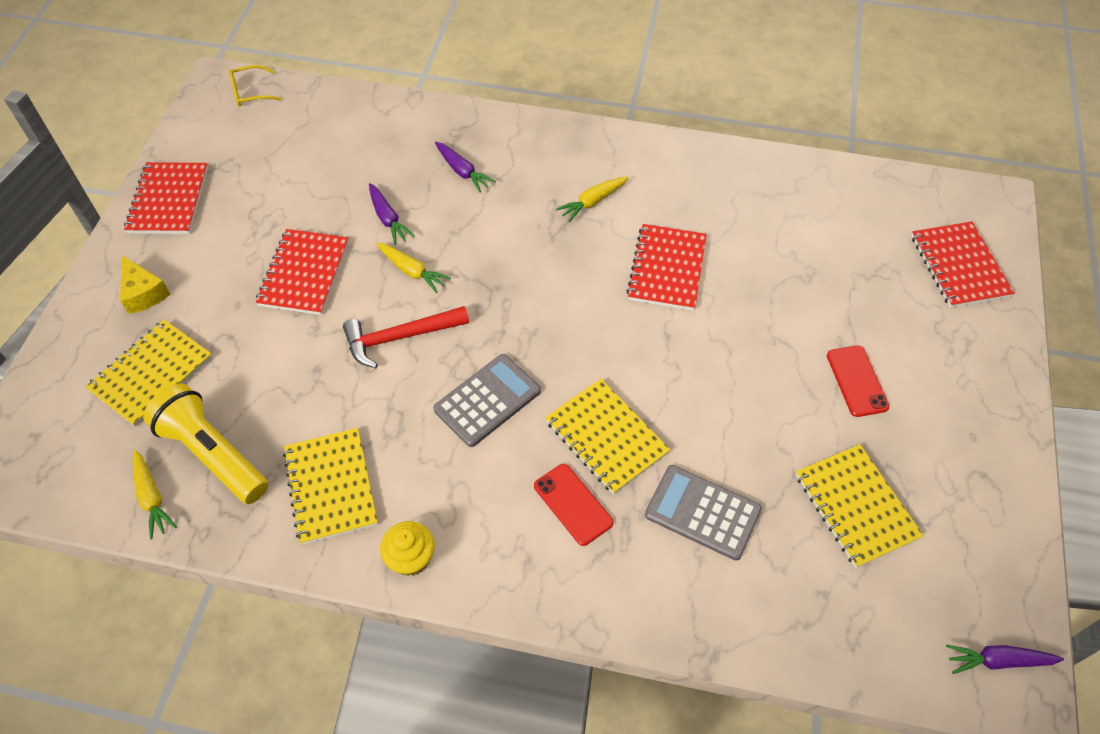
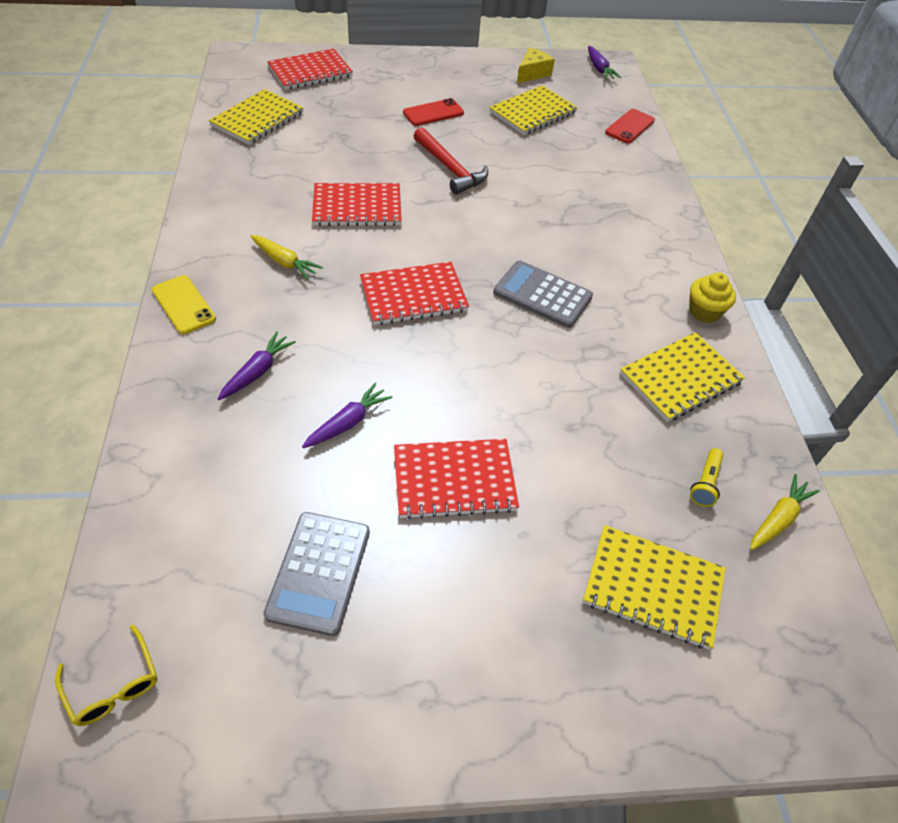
camera: 110 degrees left, 5 degrees down
yellow cheese [120,255,170,314] -> yellow cheese moved to [517,48,555,83]
red notebook [124,162,208,234] -> red notebook moved to [360,262,469,325]
yellow flashlight [143,383,268,504] -> yellow flashlight [690,448,723,507], size x0.44
red hammer [343,306,469,368] -> red hammer moved to [414,127,488,194]
yellow carrot [376,243,451,293] -> none
red phone [534,464,614,546] -> red phone moved to [605,109,655,143]
yellow notebook [545,379,670,494] -> yellow notebook moved to [209,89,303,145]
grey calculator [645,465,762,560] -> grey calculator moved to [263,512,370,636]
none -> yellow phone [152,275,216,334]

